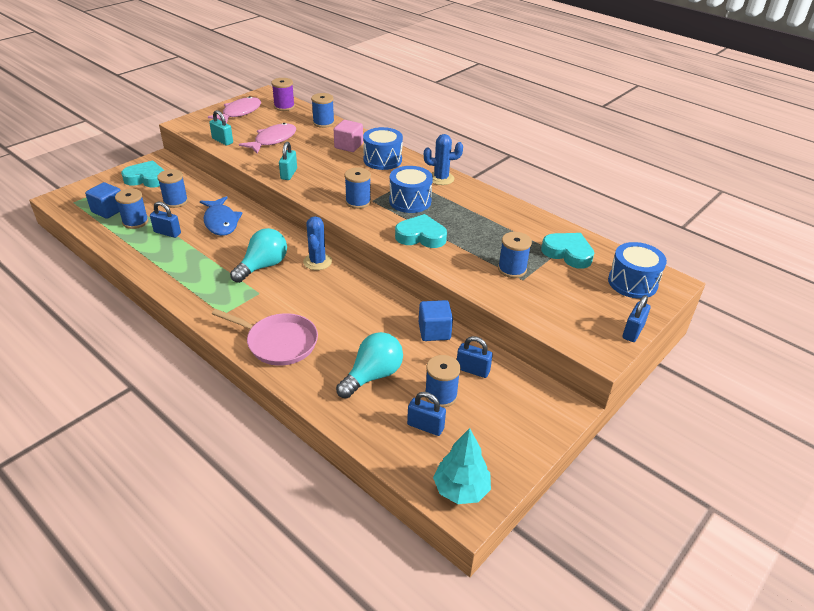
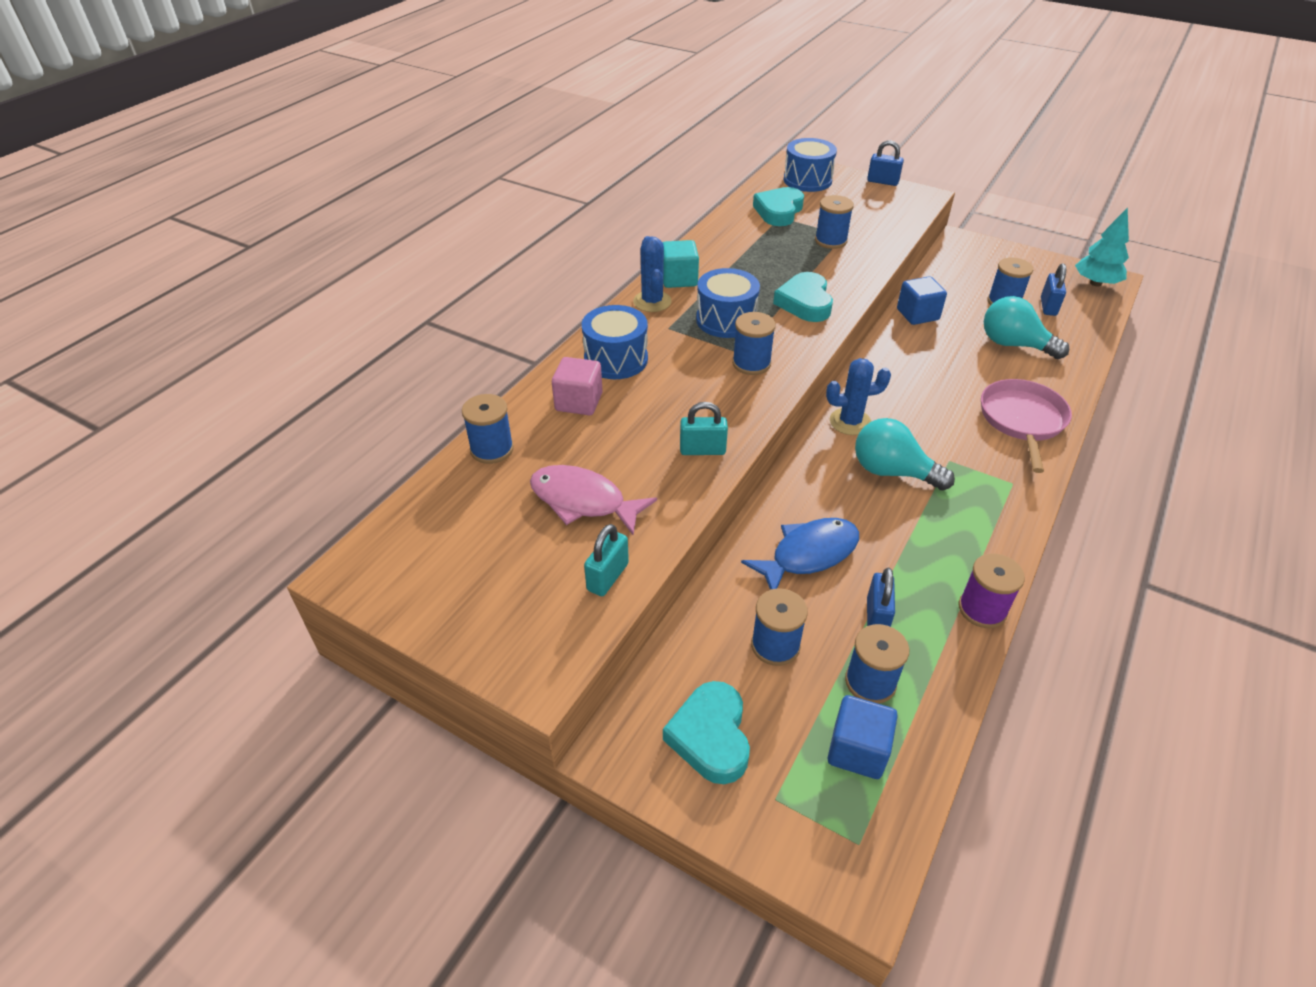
camera: 100 degrees left, 5 degrees up
pink fish [208,96,261,123] -> none
purple spool [271,78,295,111] -> purple spool moved to [959,553,1025,628]
blue padlock [457,336,493,378] -> none
none -> turquoise cube [662,240,699,288]

